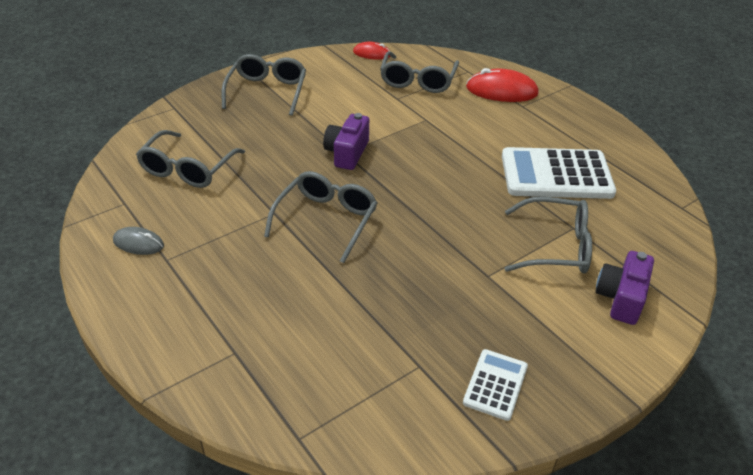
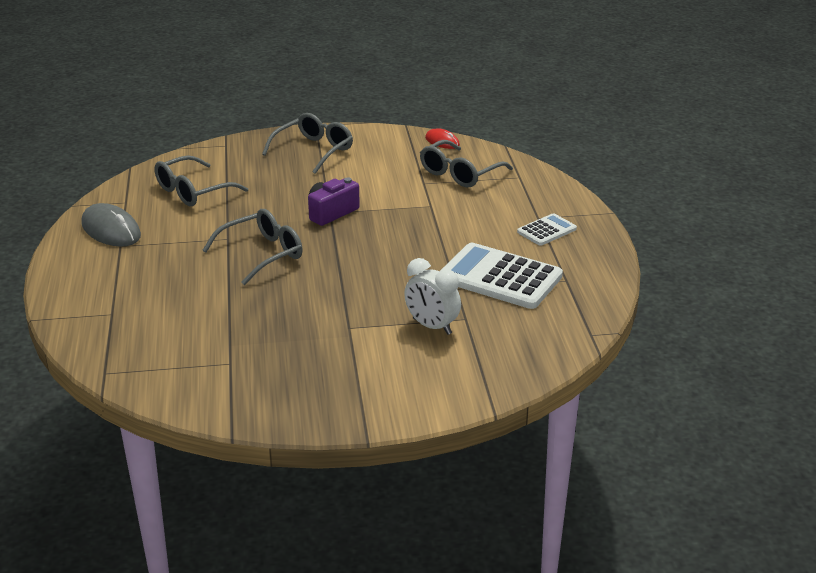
camera: 30 degrees right, 10 degrees down
grey mouse [113,227,164,255] -> grey mouse [81,203,141,247], size x1.73
white calculator [463,349,528,421] -> white calculator moved to [517,213,577,246]
red mouse [466,68,539,102] -> none
grey glasses [505,197,592,273] -> white clock [404,258,461,335]
purple camera [595,251,654,325] -> none

